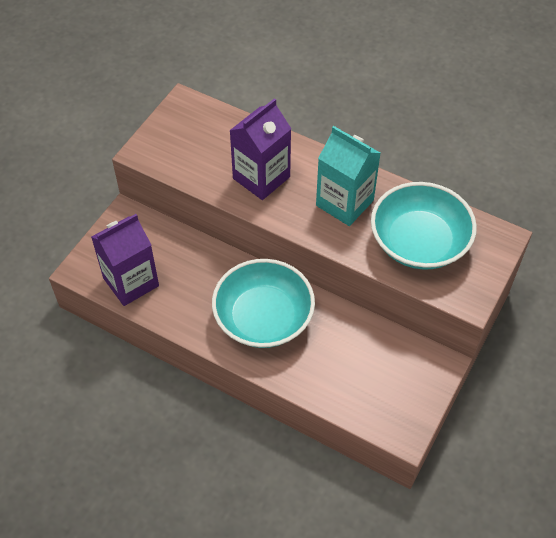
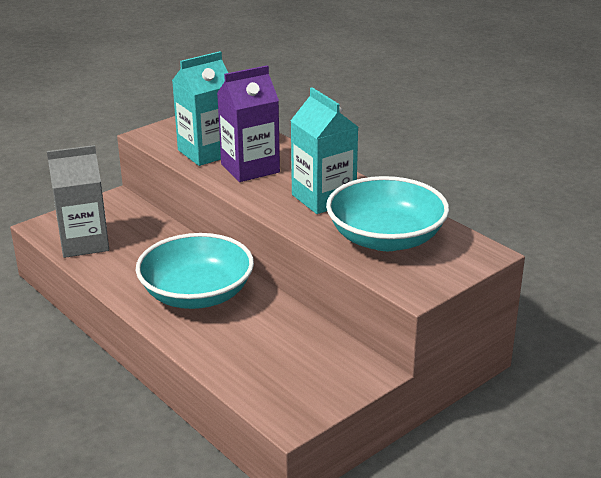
camera: 20 degrees right, 25 degrees down
purple carton [91,214,159,306] -> grey carton [47,145,109,258]
none -> turquoise carton [172,51,228,166]

